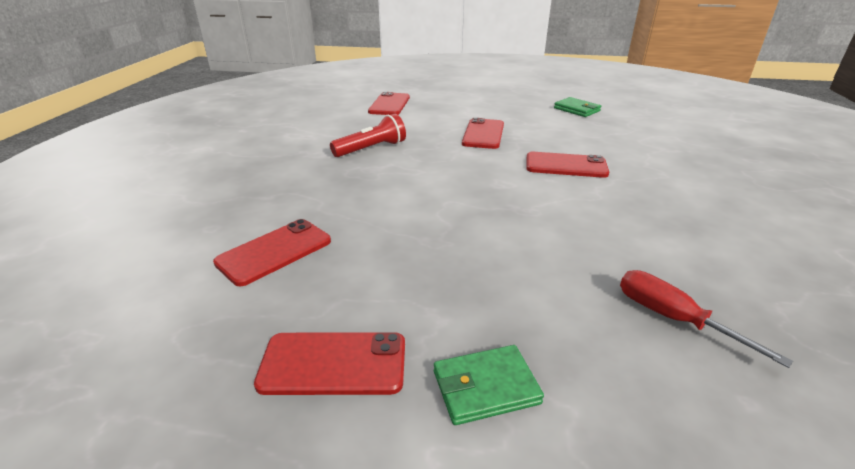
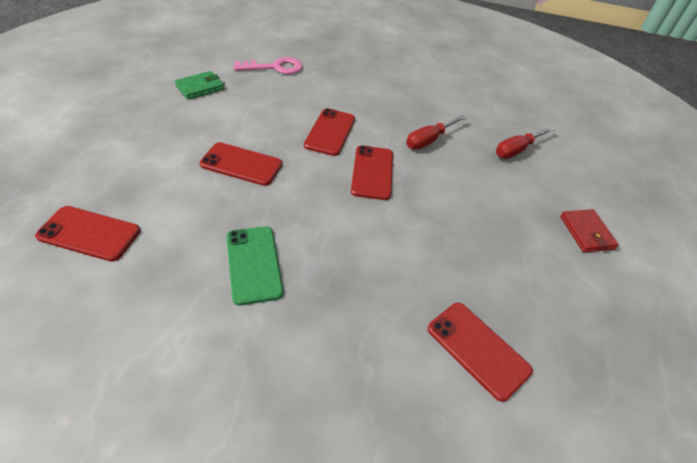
camera: 90 degrees left, 15 degrees up
red phone [254,332,405,395] -> red phone moved to [351,145,393,200]
red flashlight [330,114,406,157] -> green phone [226,226,283,306]
green wallet [434,345,544,425] -> red wallet [560,209,619,252]
none -> pink key [234,57,302,74]
none -> red screwdriver [406,115,467,149]

